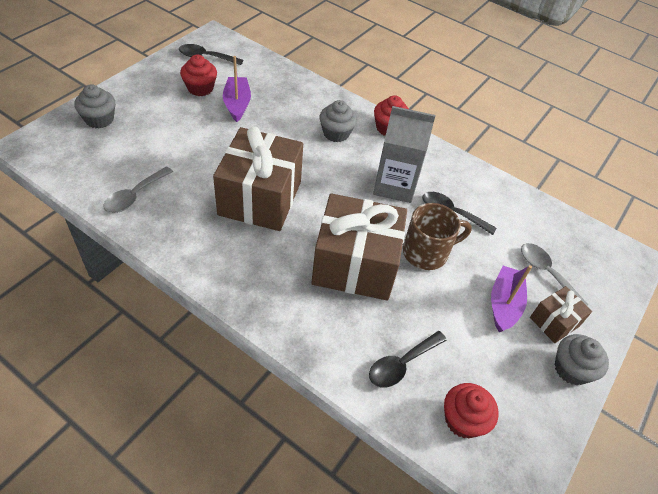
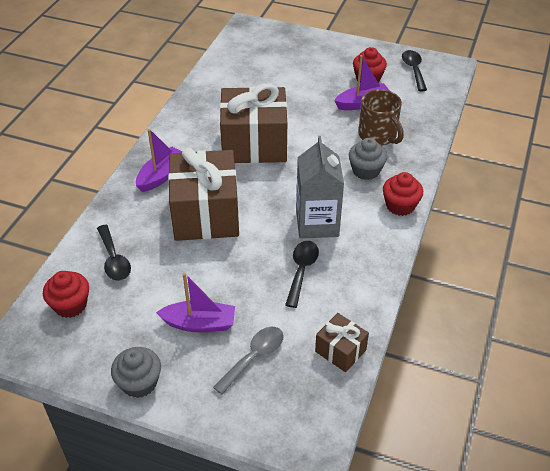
camera: 80 degrees right, 5 degrees down
grey cupcake [74,84,115,128] -> none
grey spoon [103,166,173,213] -> none
black spoon [369,331,447,387] -> black spoon turned 150 degrees counterclockwise [97,225,131,281]
brown mug [403,203,472,270] -> brown mug moved to [358,89,404,146]
brown gift [530,286,592,343] -> brown gift moved to [315,313,369,372]
none -> purple boat [136,129,182,192]

